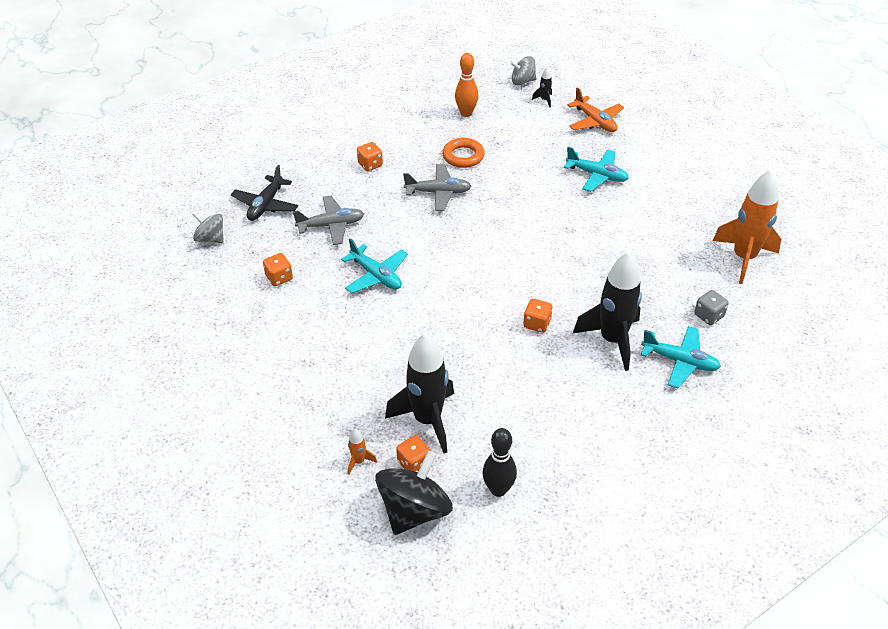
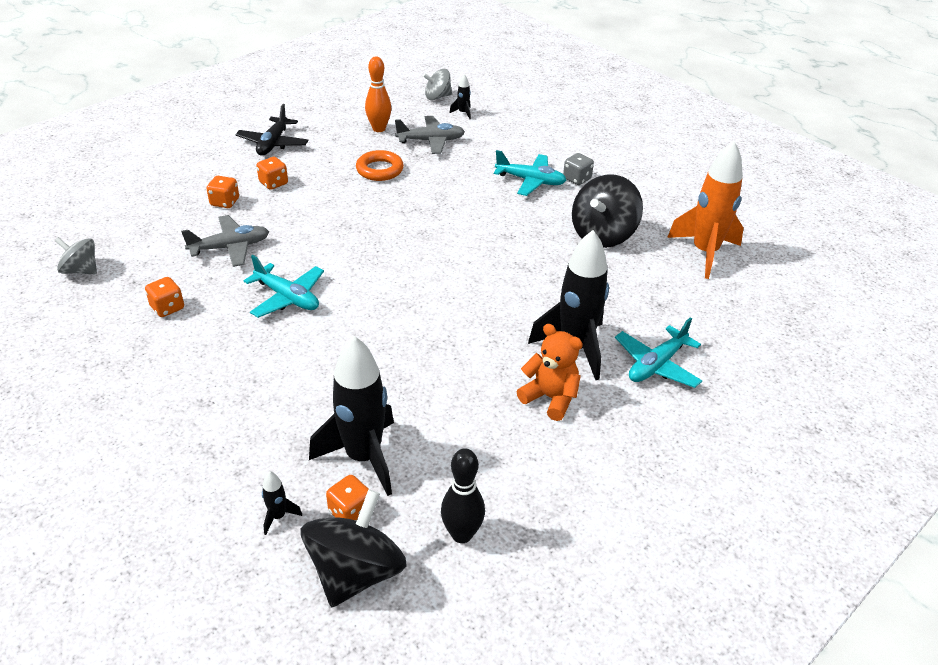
camera: 10 degrees left, 5 degrees down
black plane [231,165,298,221] -> black plane moved to [235,104,309,156]
orange rocket [348,429,377,475] -> black rocket [262,471,302,535]
grey plane [403,164,471,211] -> grey plane moved to [395,116,465,154]
orange dice [523,299,553,333] -> orange dice moved to [206,176,239,208]
orange plane [567,87,624,132] -> none
turquoise plane [641,326,721,388] -> turquoise plane turned 120 degrees clockwise [615,317,702,388]
grey dice [694,290,729,325] -> grey dice moved to [563,153,594,185]
none -> orange teddy bear [517,324,583,421]
none -> black spinning top [572,174,643,248]

